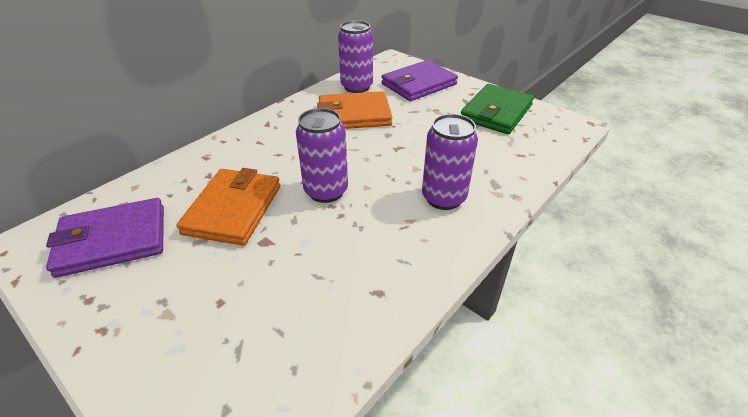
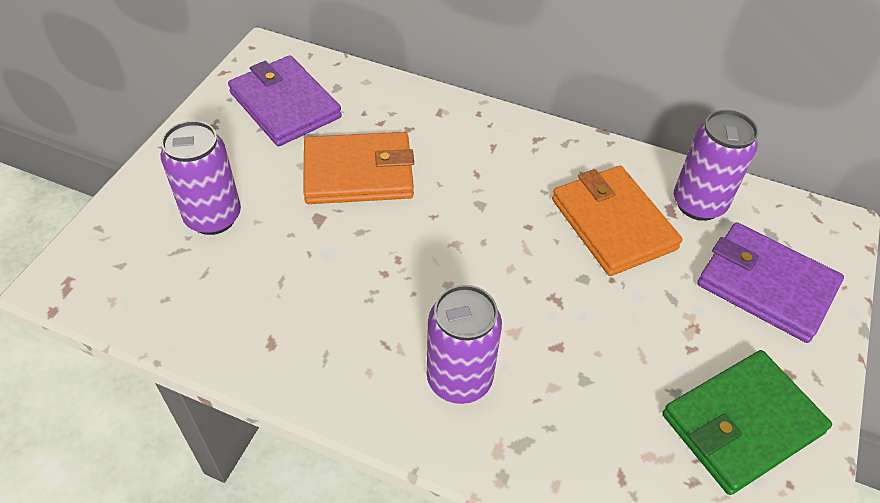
camera: 70 degrees right, 10 degrees up
purple can [296,108,348,203] -> purple can moved to [160,121,241,235]
green wallet [461,84,534,134] -> green wallet turned 45 degrees counterclockwise [662,350,832,495]

